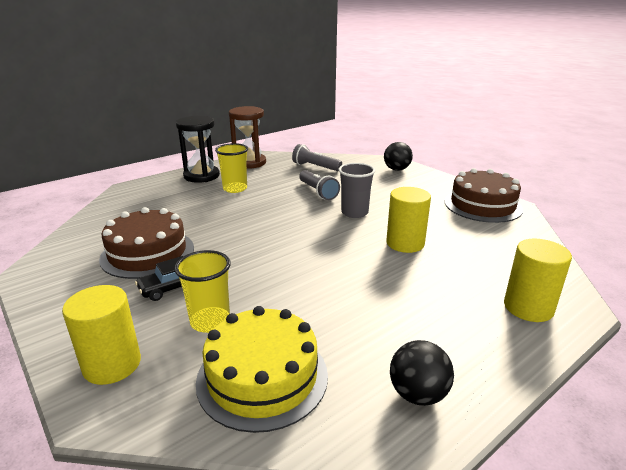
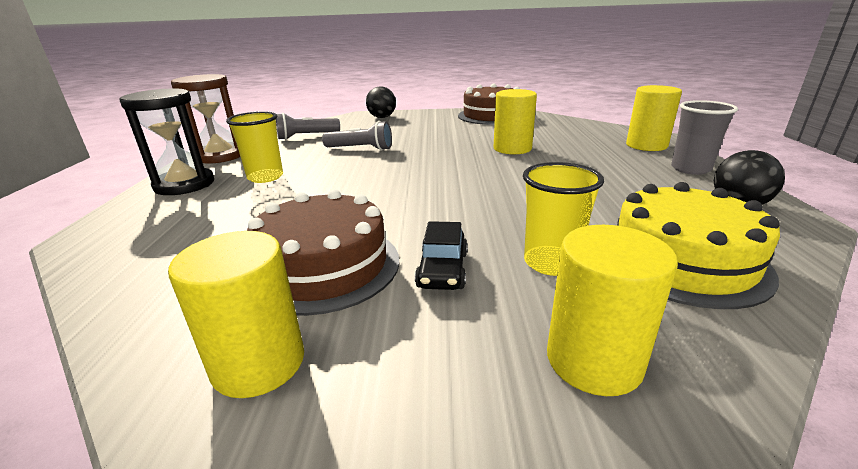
camera: 50 degrees left, 0 degrees up
grey cup [339,163,375,218] -> grey cup moved to [671,100,738,175]
none -> yellow cylinder [168,231,304,398]

